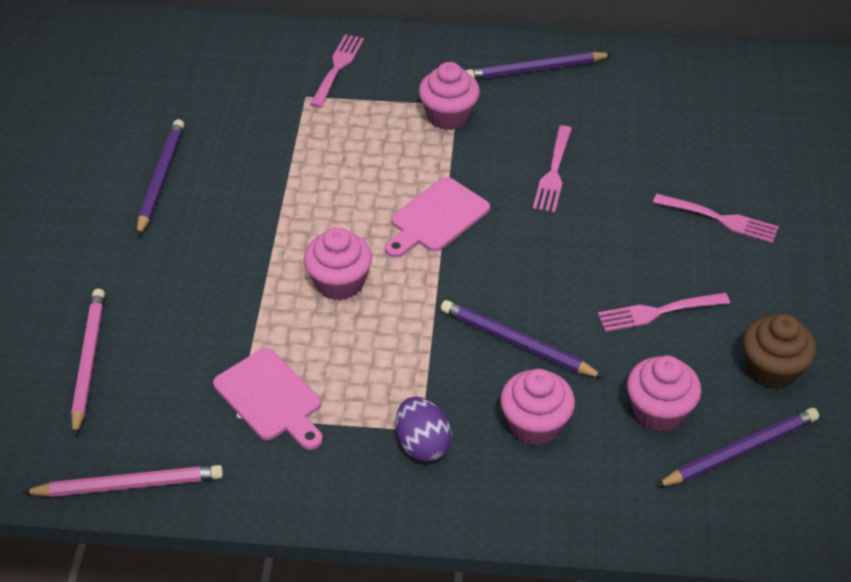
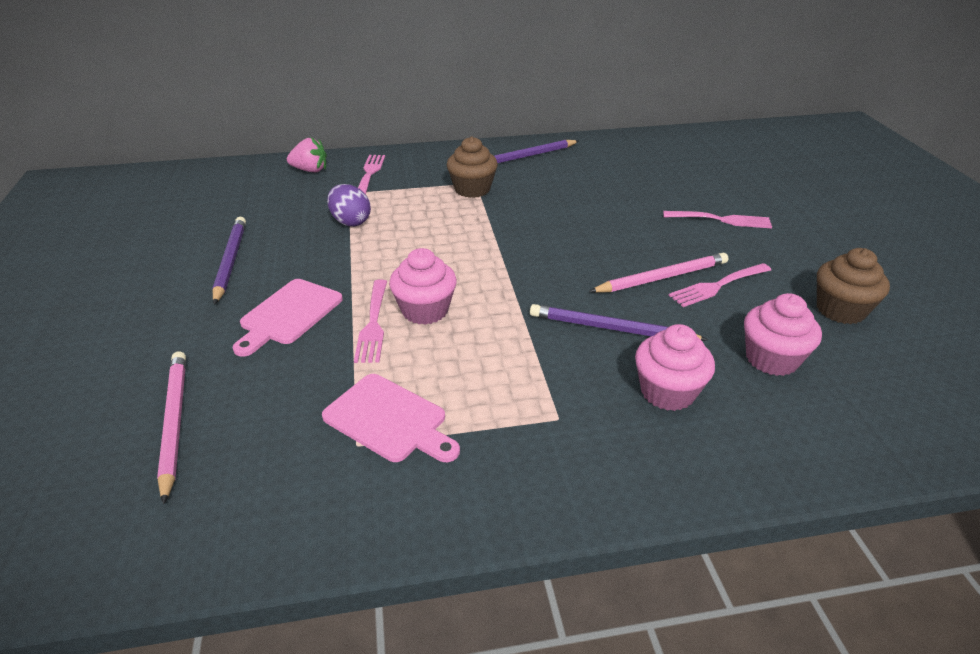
camera: 15 degrees left, 10 degrees down
pink pencil [22,465,223,497] -> pink pencil moved to [589,253,728,293]
pink cutting board [385,177,490,258] -> pink cutting board moved to [233,279,343,357]
purple egg [396,397,452,462] -> purple egg moved to [327,184,371,226]
pink cupcake [419,62,480,130] -> brown cupcake [447,137,498,198]
pink fork [533,125,572,212] -> pink fork moved to [354,280,387,363]
purple pencil [656,408,819,487] -> none
none -> pink strawberry [287,138,327,172]

